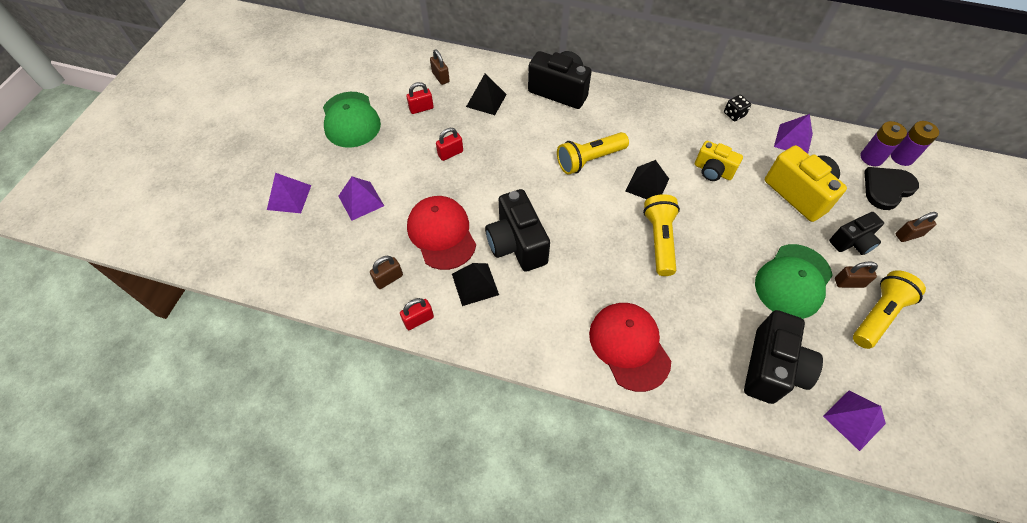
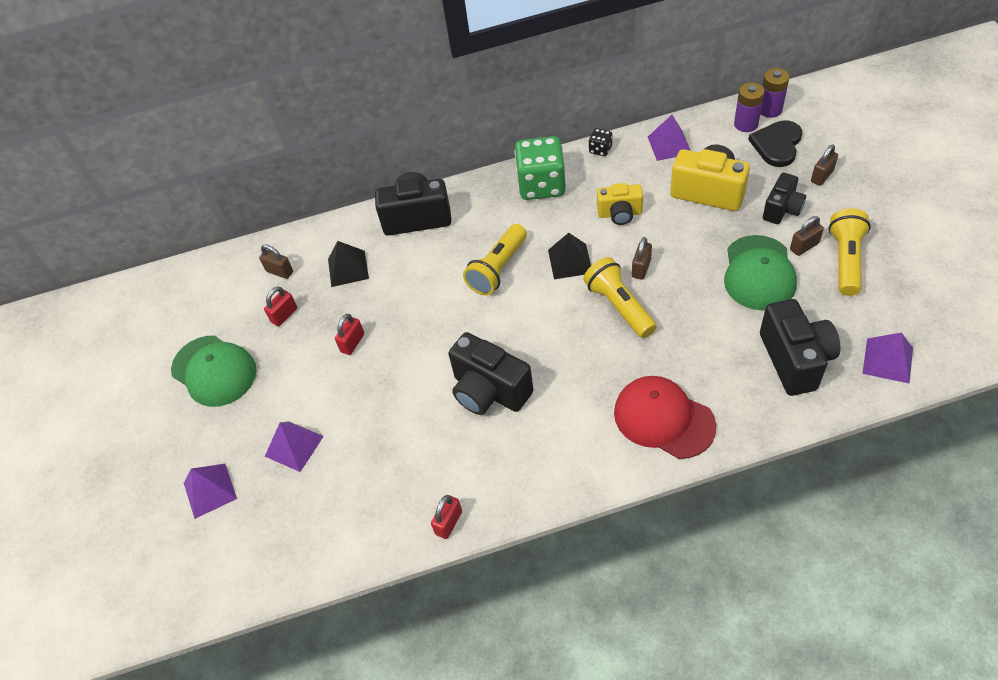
camera: 25 degrees left, 5 degrees down
brown padlock [370,256,403,289] -> brown padlock moved to [632,237,652,280]
red cap [407,196,476,270] -> none
black pyramid [452,263,499,306] -> none
none -> green dice [515,136,566,200]

